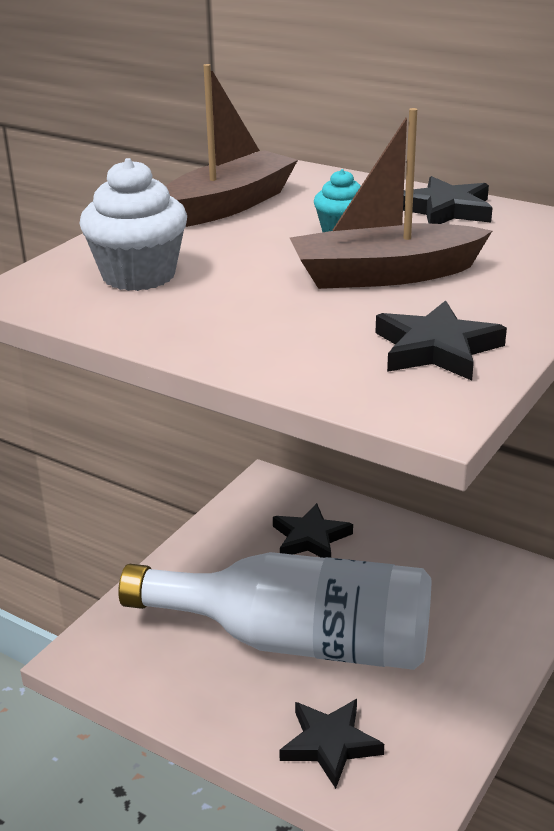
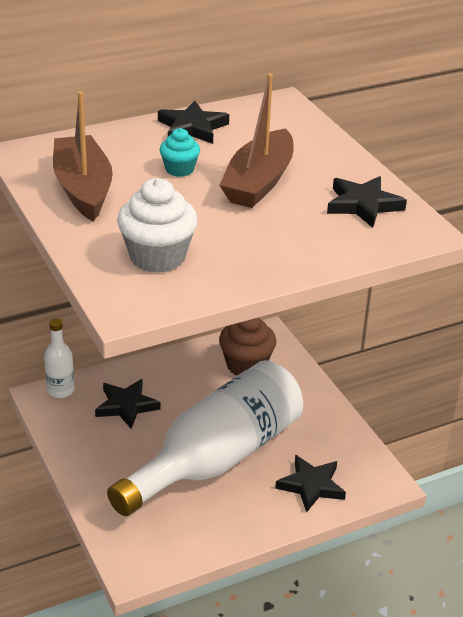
camera: 60 degrees left, 5 degrees up
none -> white bottle [44,318,75,398]
none -> brown cupcake [219,317,277,376]

